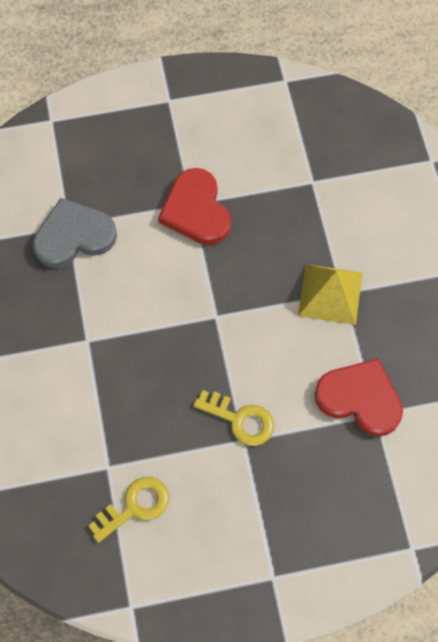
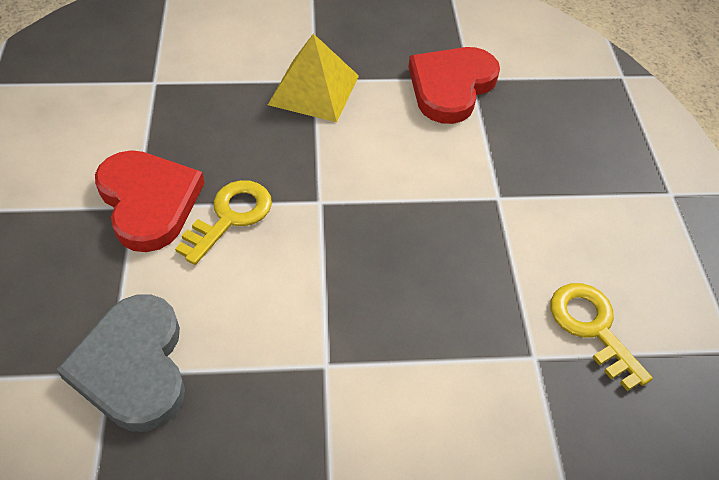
camera: 85 degrees left, 15 degrees down
red heart [158,168,231,245] -> red heart turned 105 degrees counterclockwise [95,150,204,252]
yellow key [193,390,274,446] -> yellow key moved to [175,180,272,265]

